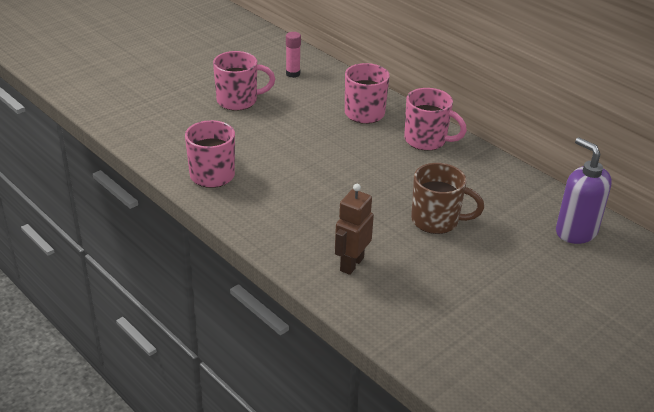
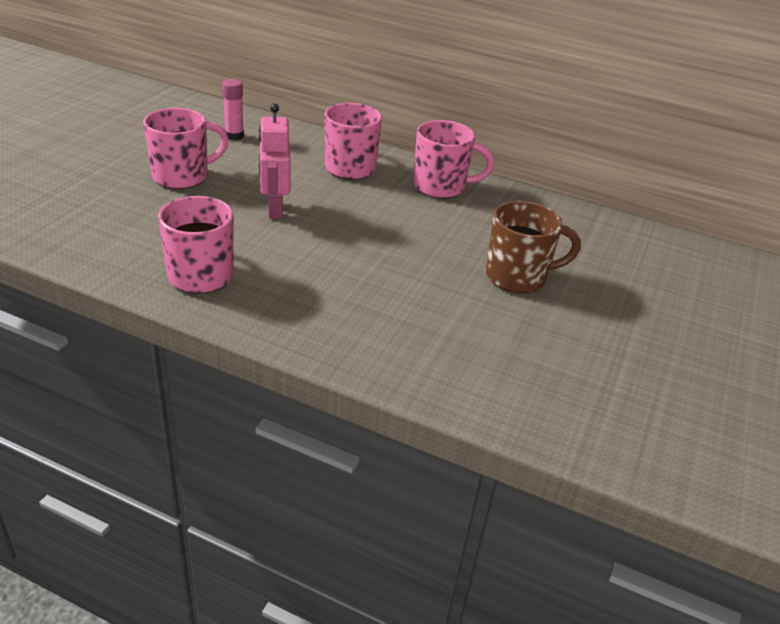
camera: 25 degrees left, 0 degrees up
brown robot [335,184,374,275] -> none
purple soap dispenser [556,137,612,244] -> none
none -> pink robot [259,103,291,219]

